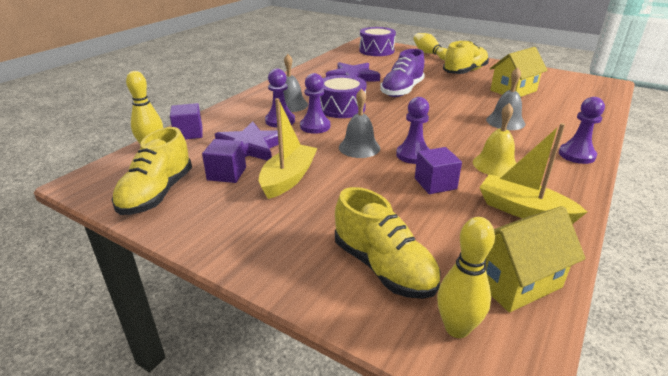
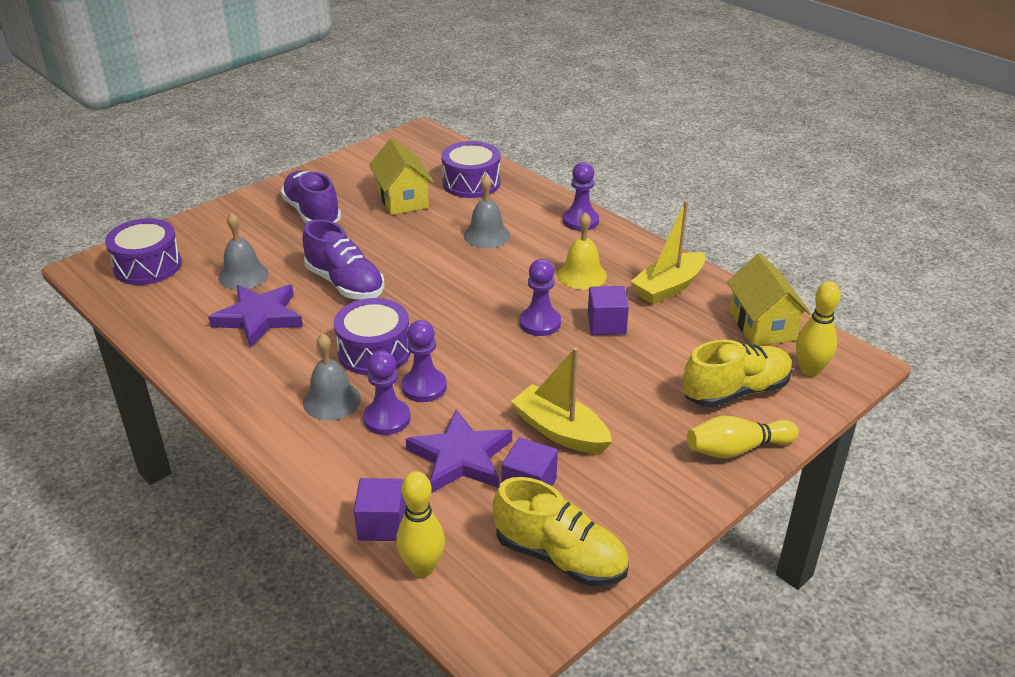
camera: 75 degrees left, 5 degrees up
grey bell [339,89,380,158] -> grey bell moved to [218,212,269,290]
yellow bowling pin [413,33,447,60] -> yellow bowling pin moved to [687,416,799,458]
yellow shoe [443,41,489,74] -> purple shoe [281,170,341,223]
none -> purple drum [441,141,501,198]

